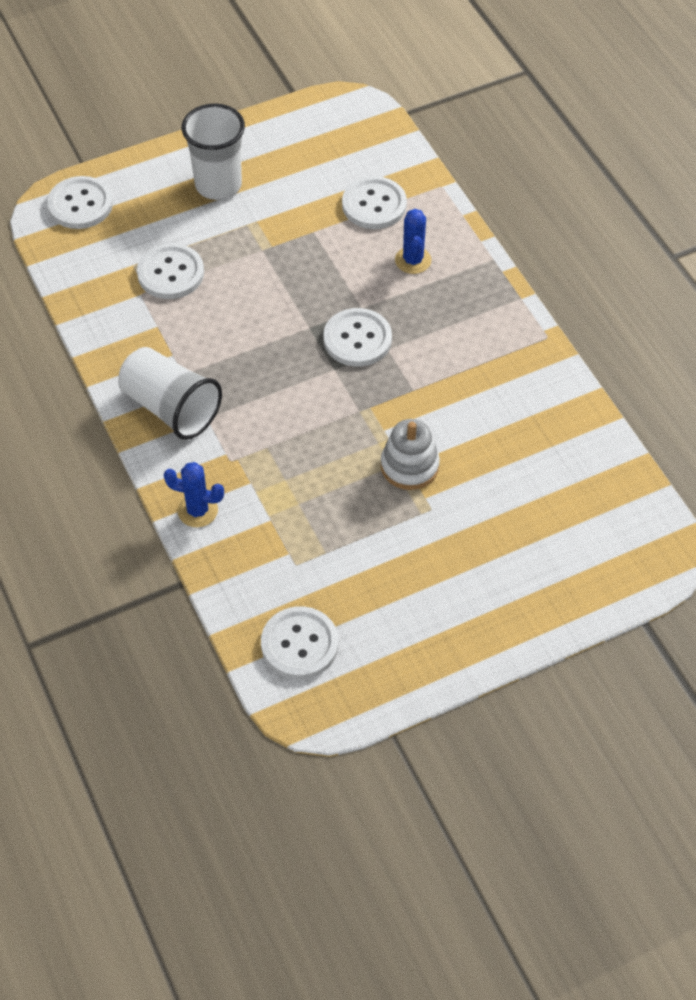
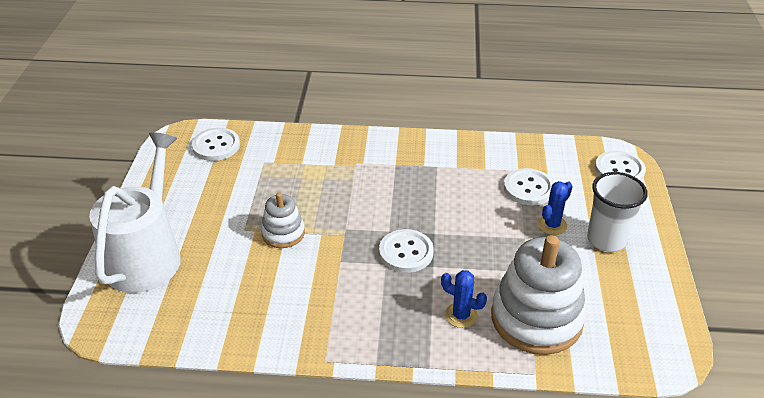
camera: 120 degrees right, 15 degrees down
white cup [118,347,222,440] -> none
blue cactus [164,462,224,527] -> blue cactus moved to [538,181,573,235]
white button [342,176,407,229] -> white stacking toy [491,235,587,355]
none -> white watering can [89,132,181,293]

